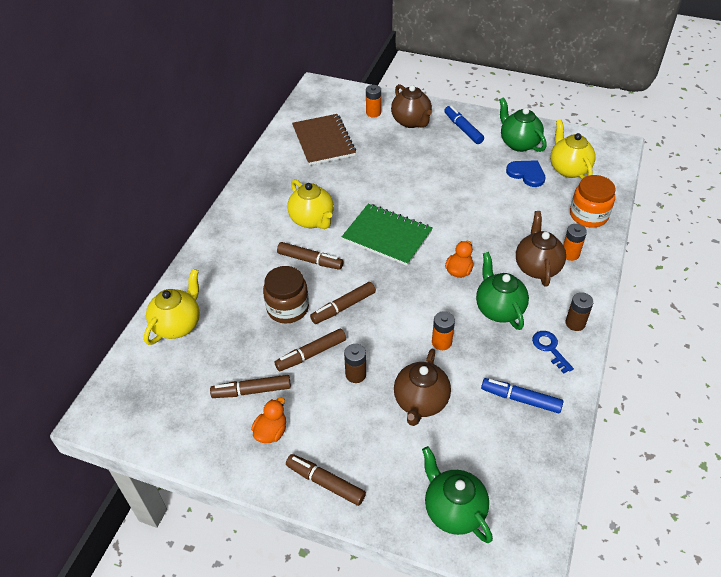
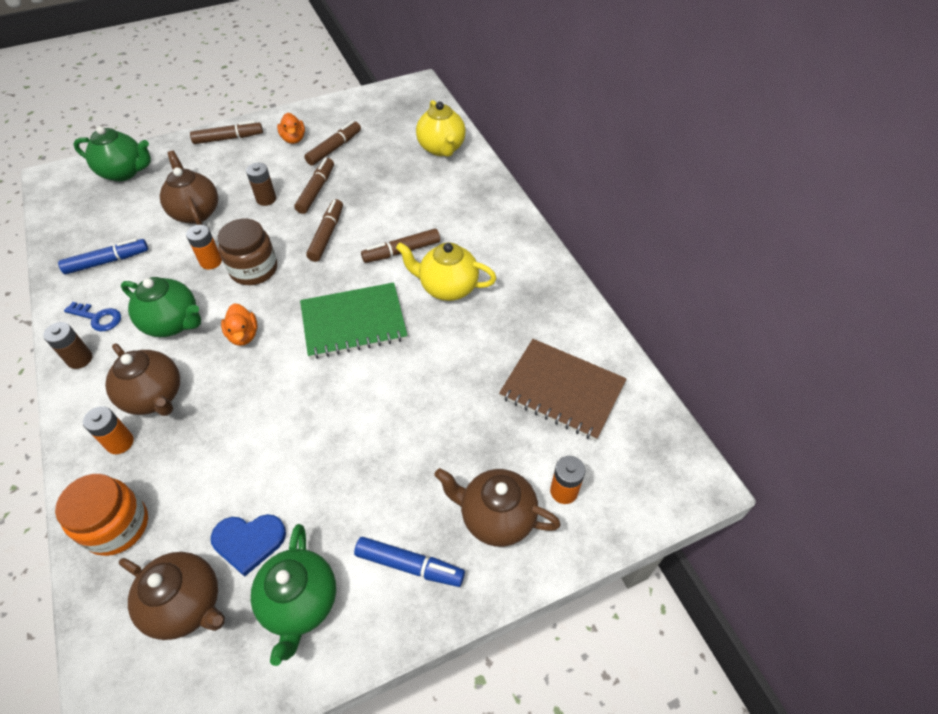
camera: 135 degrees right, 5 degrees up
brown jar [263,266,309,323] -> brown jar moved to [218,219,277,285]
green teapot [499,97,547,152] -> green teapot turned 75 degrees clockwise [251,524,336,666]
yellow teapot [550,119,596,179] -> brown teapot [119,552,225,640]

